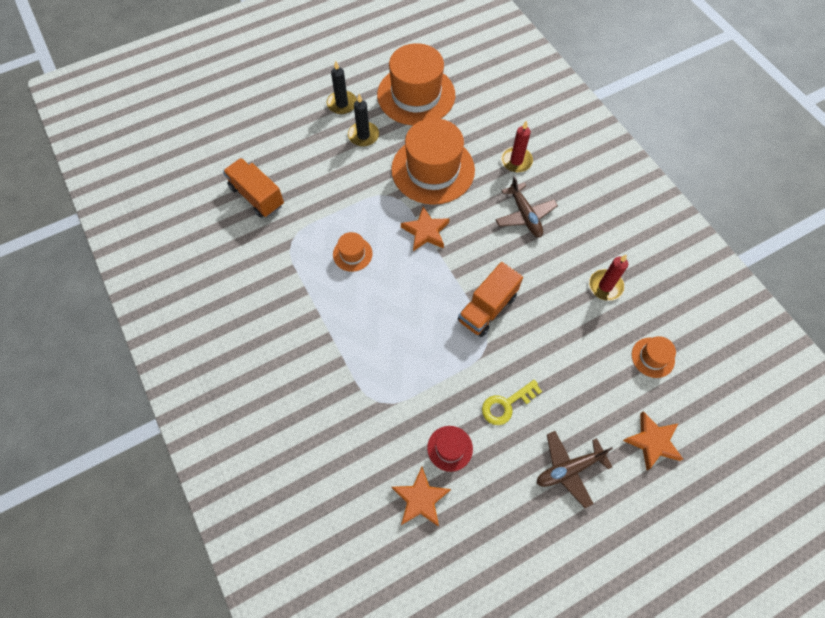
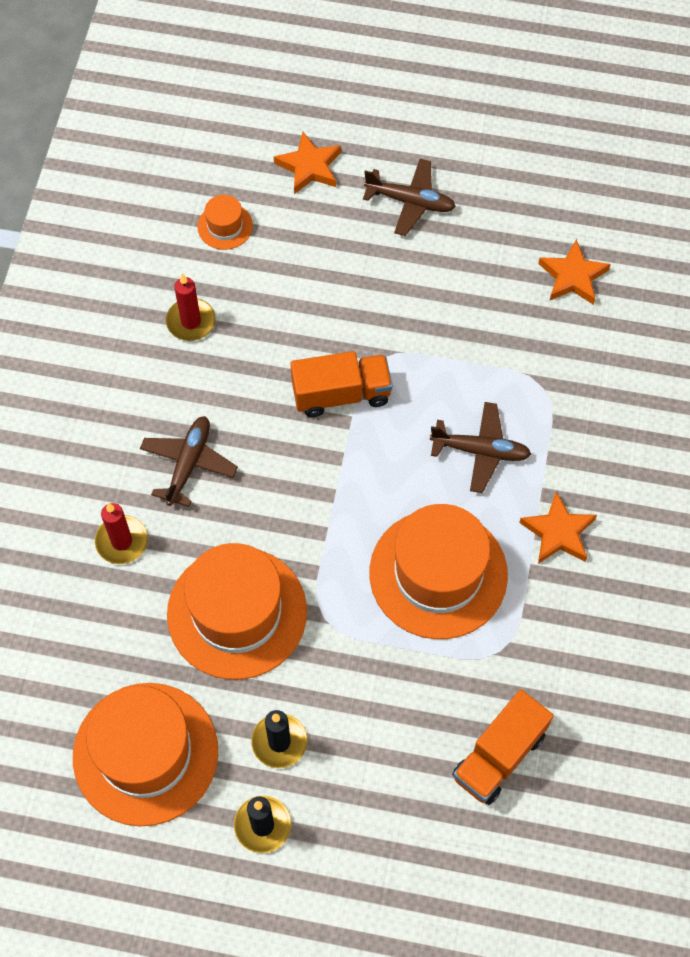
camera: 140 degrees left, 0 degrees up
orange truck [223,158,284,218] -> orange truck turned 45 degrees clockwise [452,689,554,805]
orange hat [333,232,373,272] -> orange hat [370,504,508,639], size x2.25
orange star [401,207,450,251] -> orange star moved to [519,491,597,564]
red hat [427,426,473,472] -> none
yellow key [482,380,542,425] -> none
none -> brown plane [430,402,531,493]

